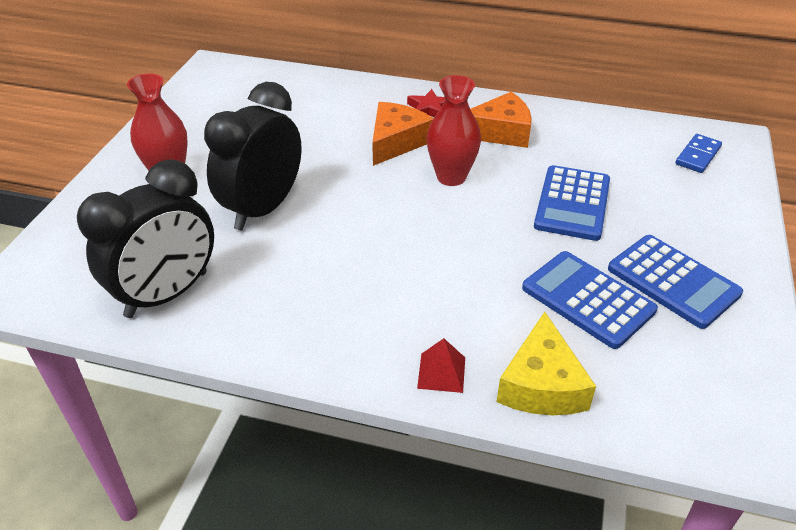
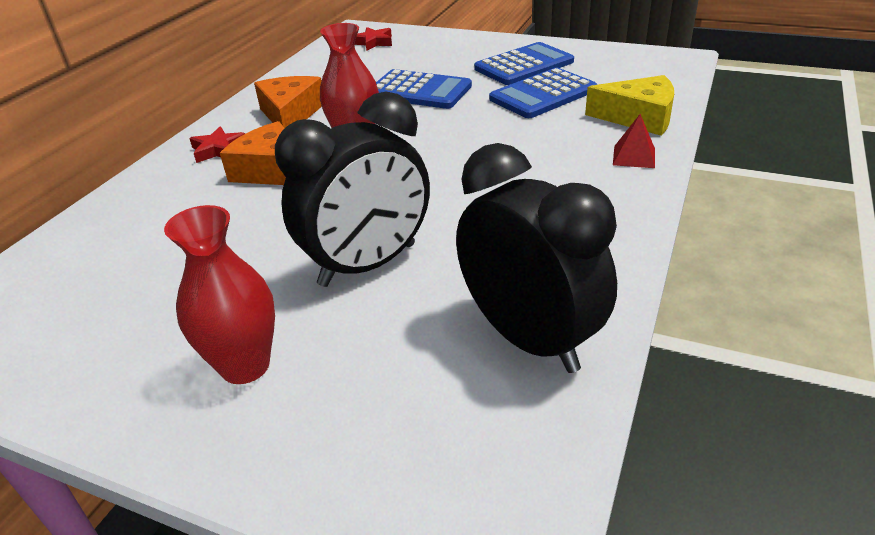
camera: 80 degrees left, 5 degrees down
black clock [204,82,302,230] -> black clock turned 75 degrees counterclockwise [275,92,430,287]
blue domino [676,134,722,173] -> red star [355,27,392,51]

